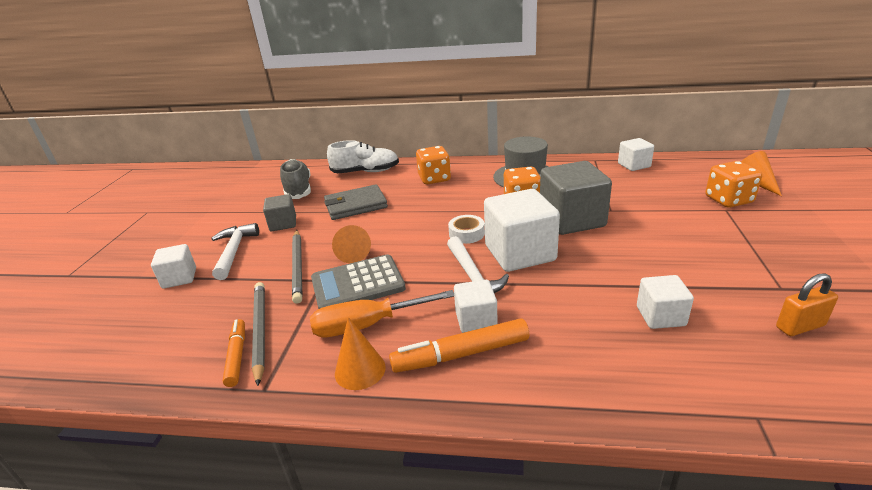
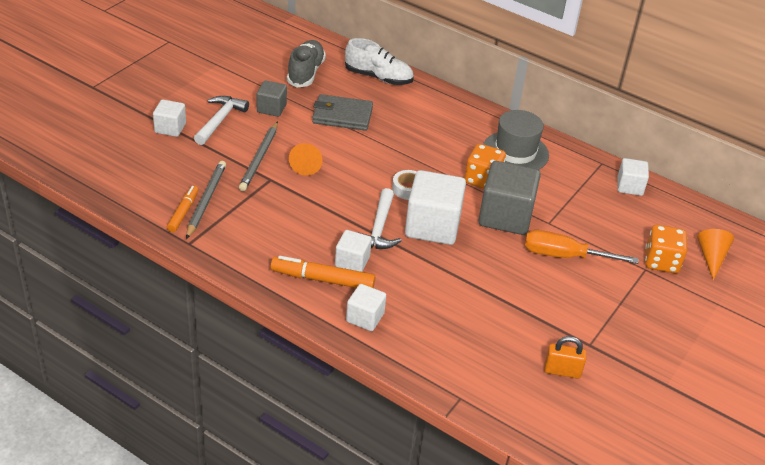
camera: 20 degrees right, 10 degrees up
orange screwdriver [310,290,454,338] -> orange screwdriver moved to [525,230,639,264]
grey calculator [311,254,406,309] -> none
orange cone [335,317,386,390] -> none
orange dice [416,146,451,184] -> none
white cube [637,275,694,329] -> white cube moved to [346,284,386,331]

